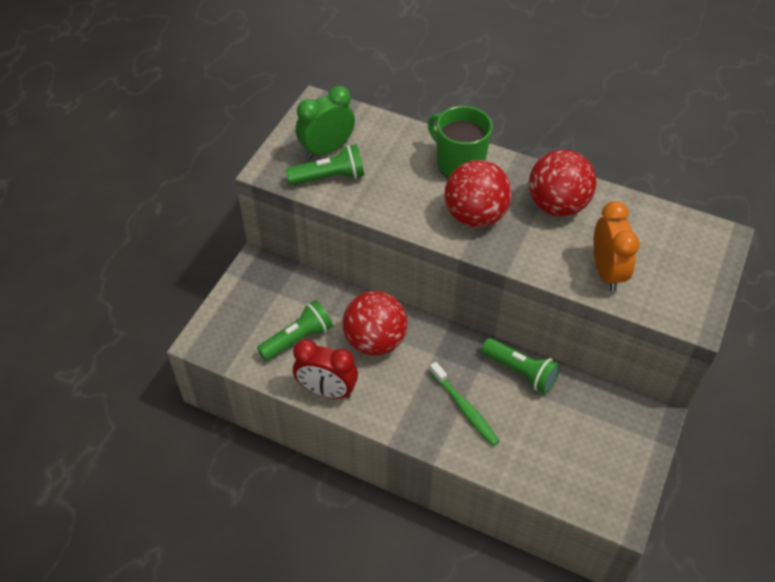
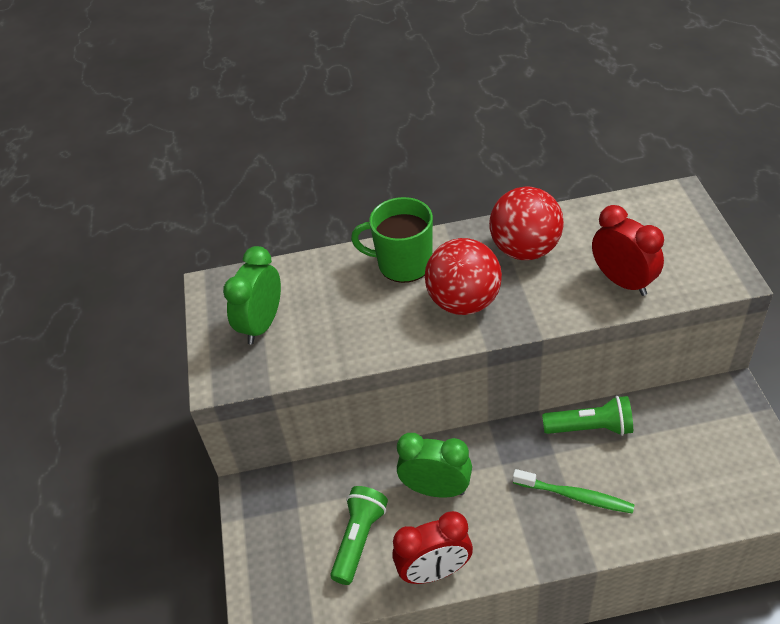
camera: 30 degrees left, 5 degrees down
green flashlight [286,144,364,185] -> none
red ball [343,291,407,356] -> green clock [397,433,472,498]
orange clock [593,201,640,291] -> red clock [592,205,664,296]

